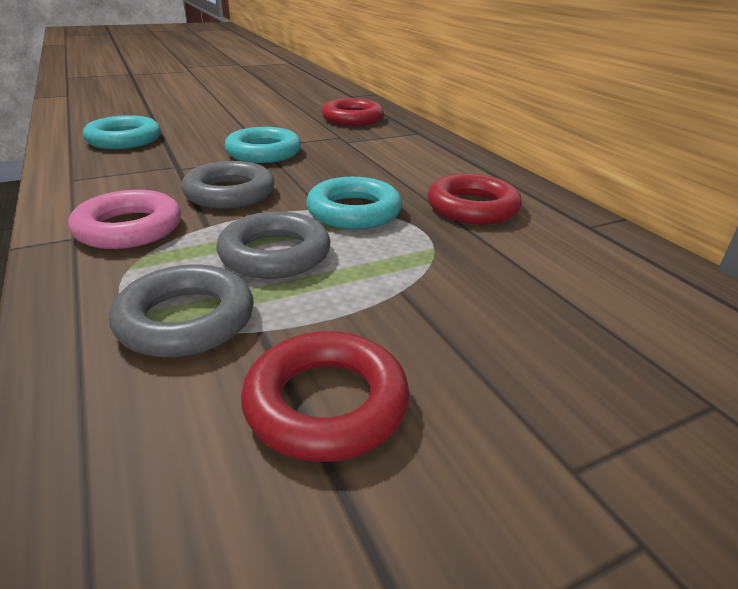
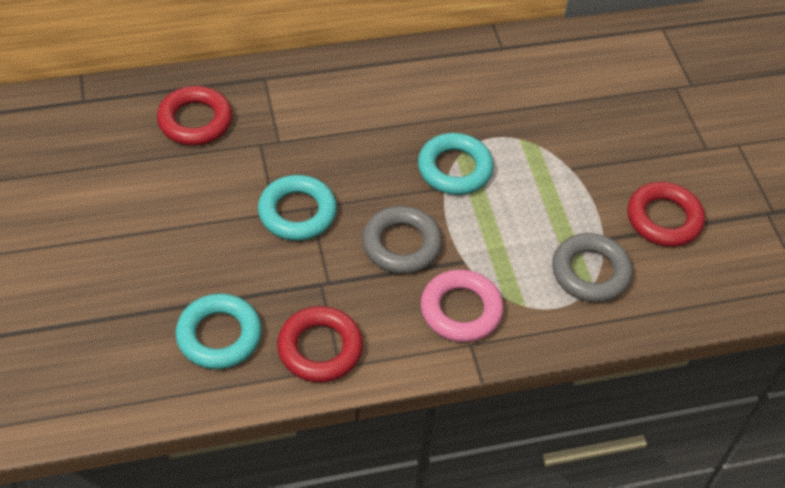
camera: 80 degrees left, 20 degrees up
grey ring [217,211,330,279] -> none
red ring [427,174,522,224] -> red ring moved to [277,306,363,382]

